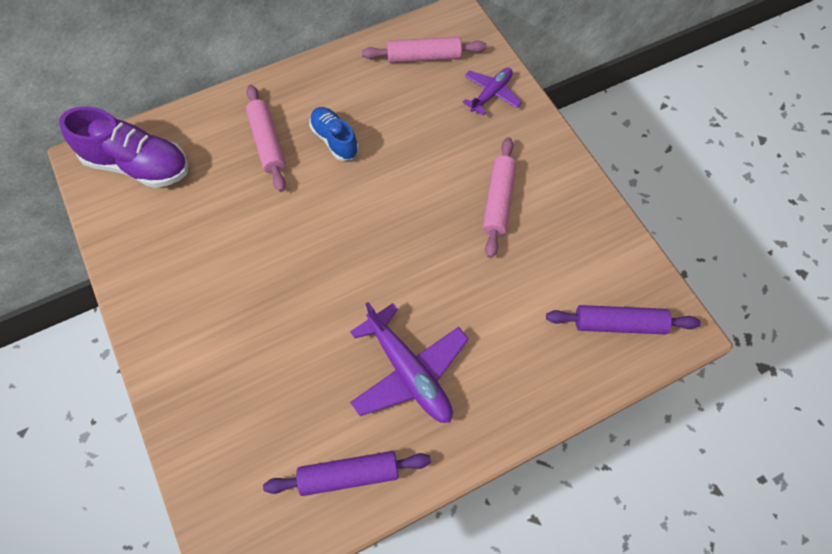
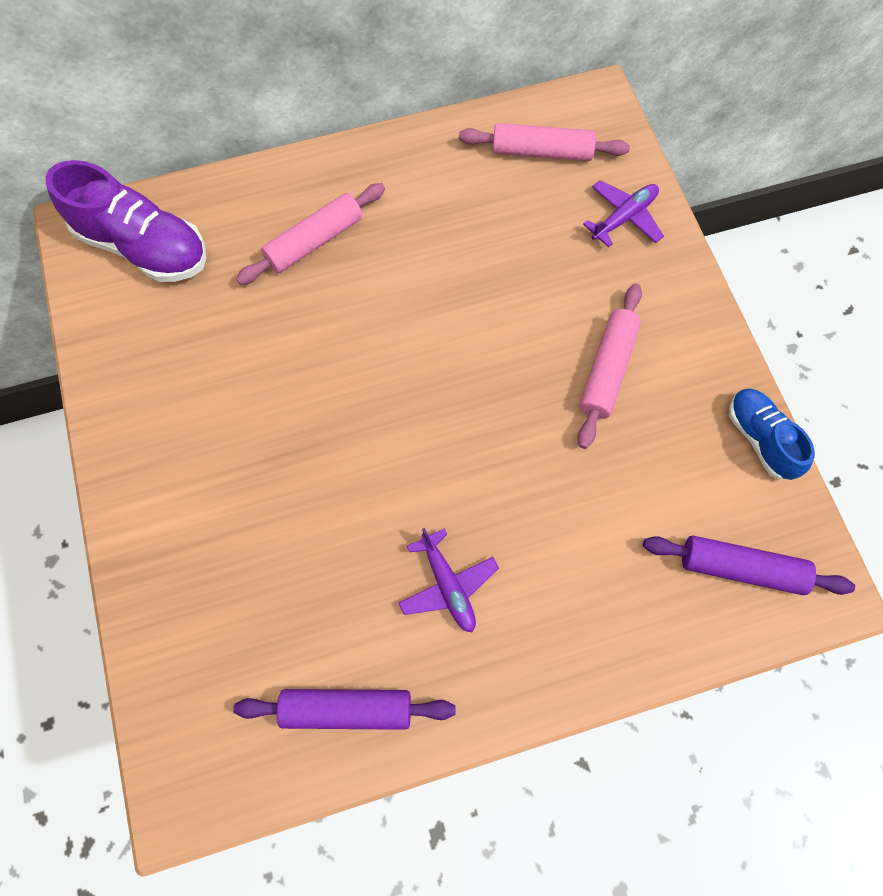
camera: 10 degrees right, 5 degrees up
pink rolling pin [246,85,286,192] -> pink rolling pin turned 60 degrees clockwise [236,183,385,285]
blue shoe [309,107,359,161] -> blue shoe moved to [729,388,815,480]
purple plane [350,302,469,423] -> purple plane [399,528,499,633], size x0.60

